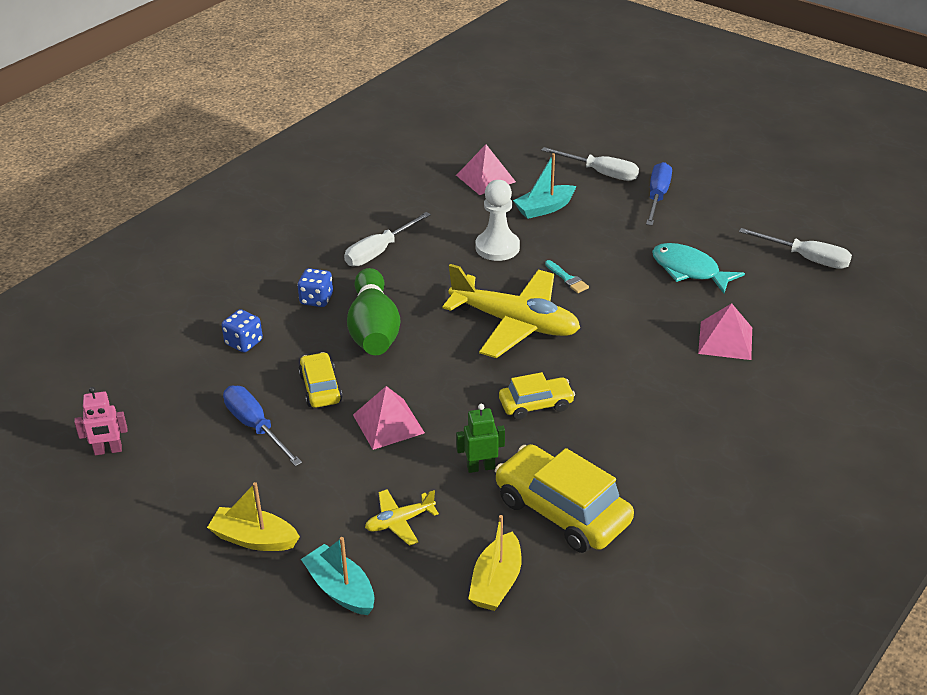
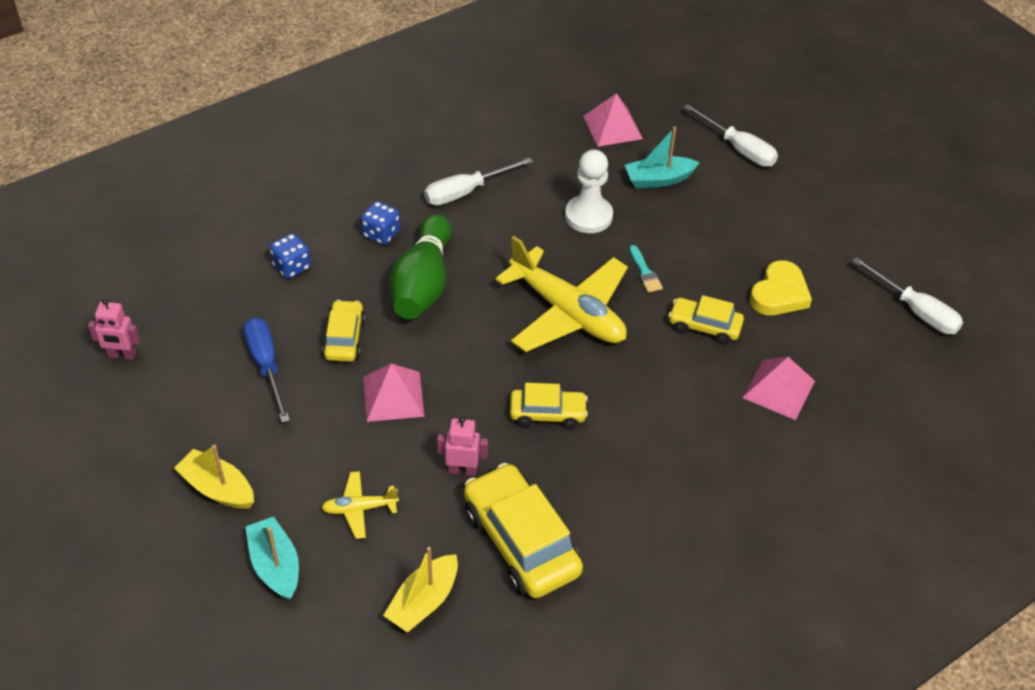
camera: 15 degrees right, 10 degrees up
green robot [456,404,505,473] -> pink robot [437,416,488,476]
blue screwdriver [646,162,672,226] -> none
turquoise fish [652,243,745,294] -> yellow heart [750,260,812,315]
none -> yellow car [668,295,744,344]

